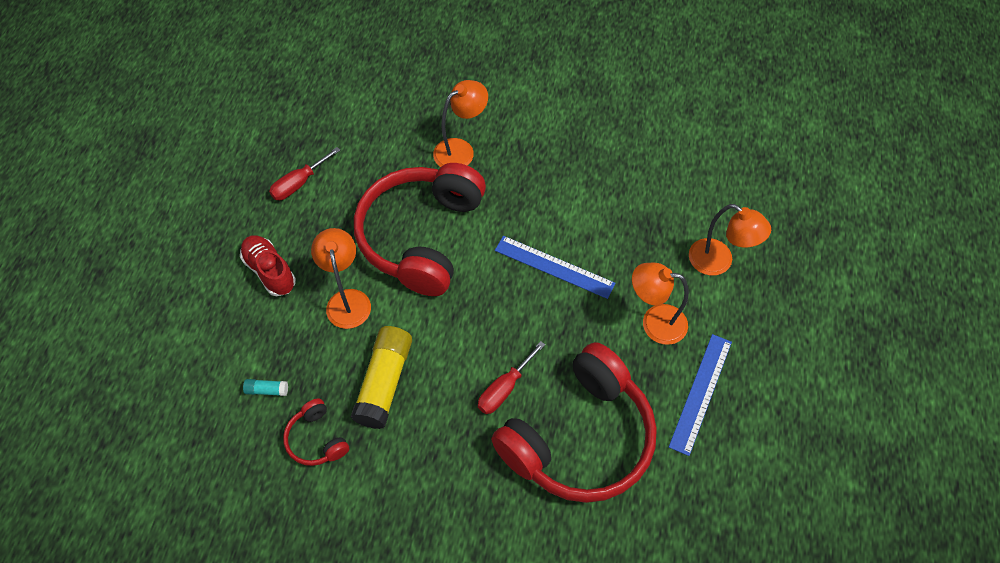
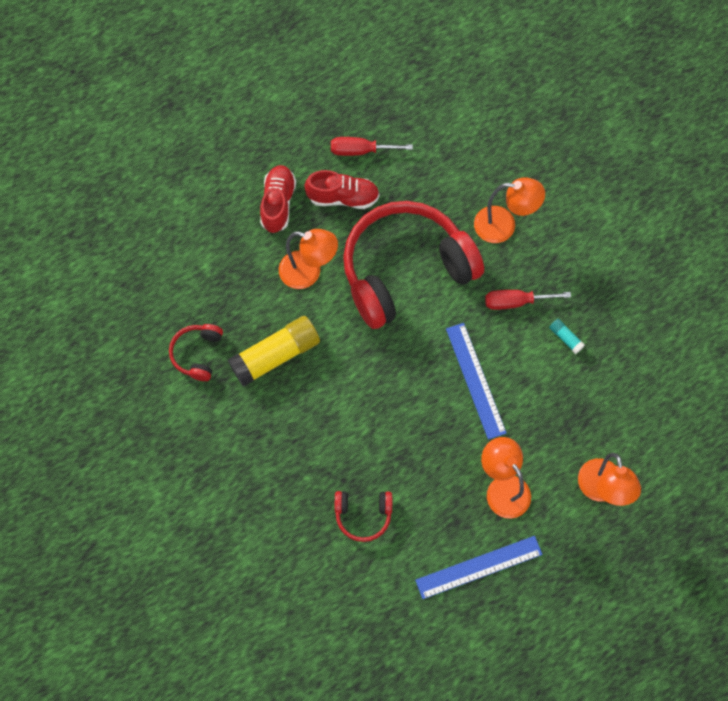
camera: 45 degrees right, 10 degrees up
turquoise glue stick [243,379,288,396] -> turquoise glue stick moved to [549,319,585,354]
orange lamp [311,228,371,329] -> orange lamp turned 75 degrees clockwise [279,229,338,289]
red screwdriver [478,341,545,414] -> red screwdriver moved to [485,290,571,310]
red headphones [491,342,657,503] -> red headphones [335,491,392,542], size x0.42
none -> red shoe [304,170,380,209]

